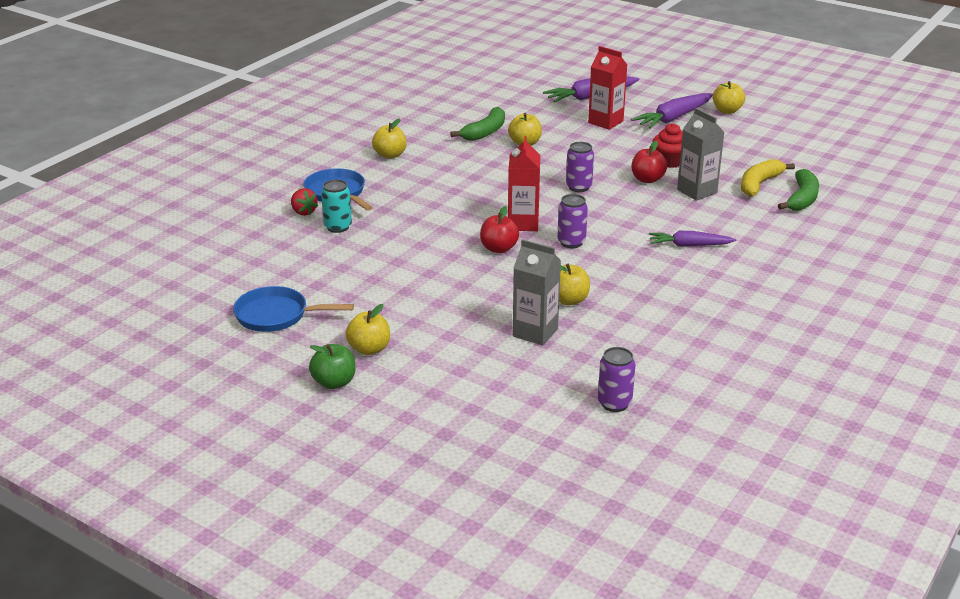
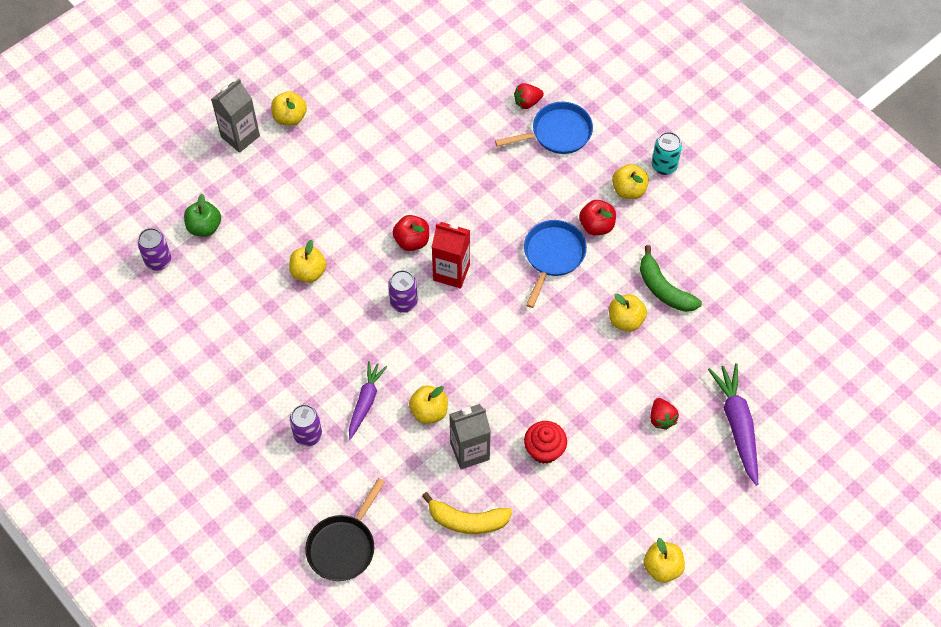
camera: 105 degrees right, 30 degrees up
blue pan [233,286,354,332] -> blue pan moved to [524,220,587,308]
green apple [309,344,356,389] -> green apple moved to [184,194,221,237]
turquoise can [321,179,352,233] -> turquoise can moved to [652,132,682,175]
grey carton [513,239,561,345] -> grey carton moved to [211,79,260,153]
purple can [566,142,594,192] -> purple can moved to [290,404,322,446]
red carton [588,46,627,130] -> red strawberry [650,398,679,430]
purple carrot [631,93,713,129] -> none
red apple [631,141,667,183] -> red apple moved to [579,200,616,235]
yellow banana [741,159,795,197] -> yellow banana turned 135 degrees clockwise [422,492,512,534]
green banana [778,169,819,211] -> none
none -> black pan [305,478,385,581]
none -> yellow apple [409,385,448,424]

